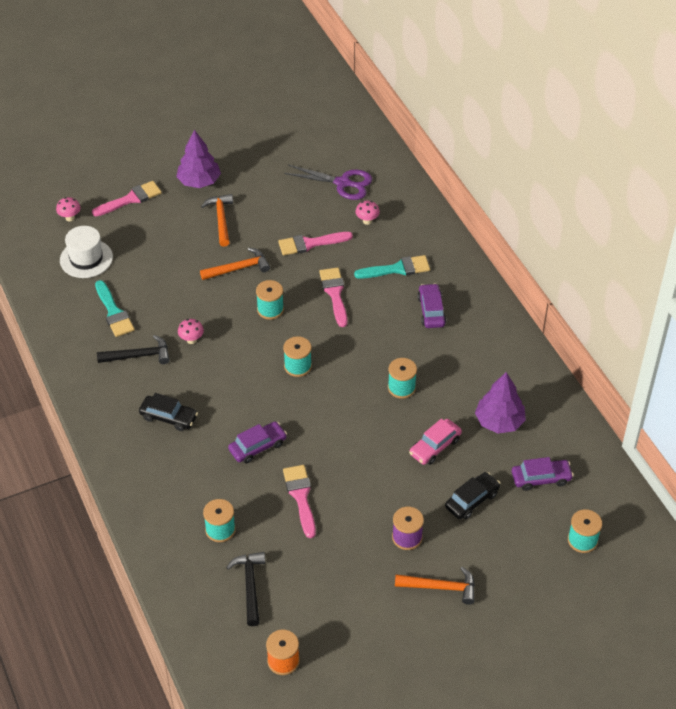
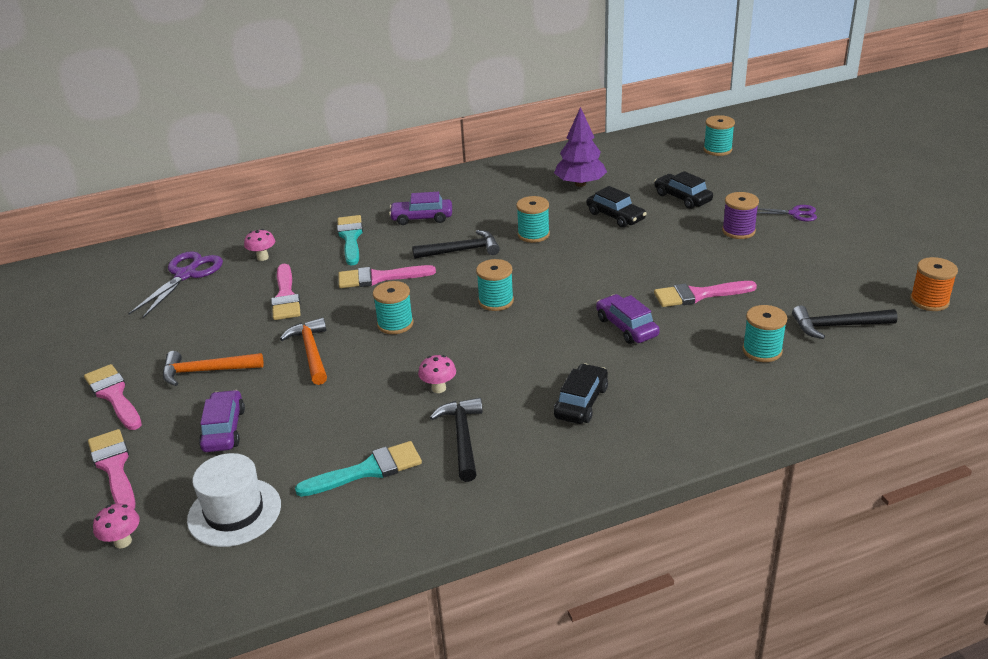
camera: 85 degrees left, 15 degrees down
purple tree [176,130,221,188] -> pink brush [84,364,142,430]
orange hammer [395,567,475,605] -> purple scissors [757,205,817,221]
pink car [409,419,462,465] -> black car [587,186,647,228]
purple car [512,457,574,491] -> purple car moved to [199,390,245,452]
none -> black hammer [412,230,500,259]

